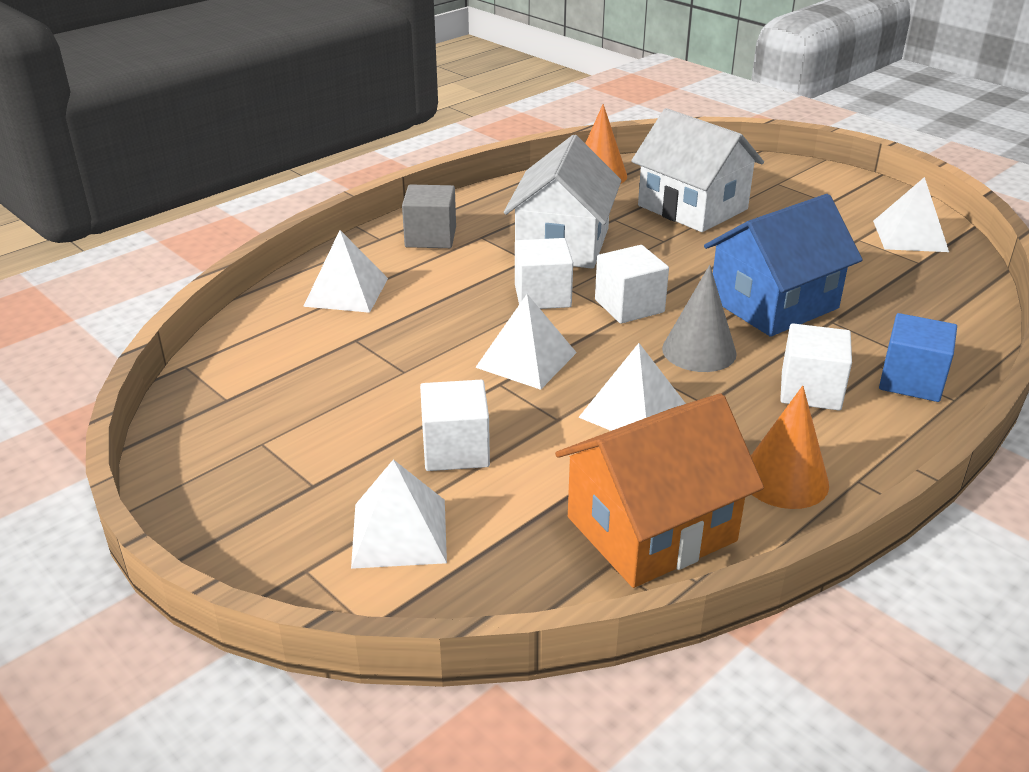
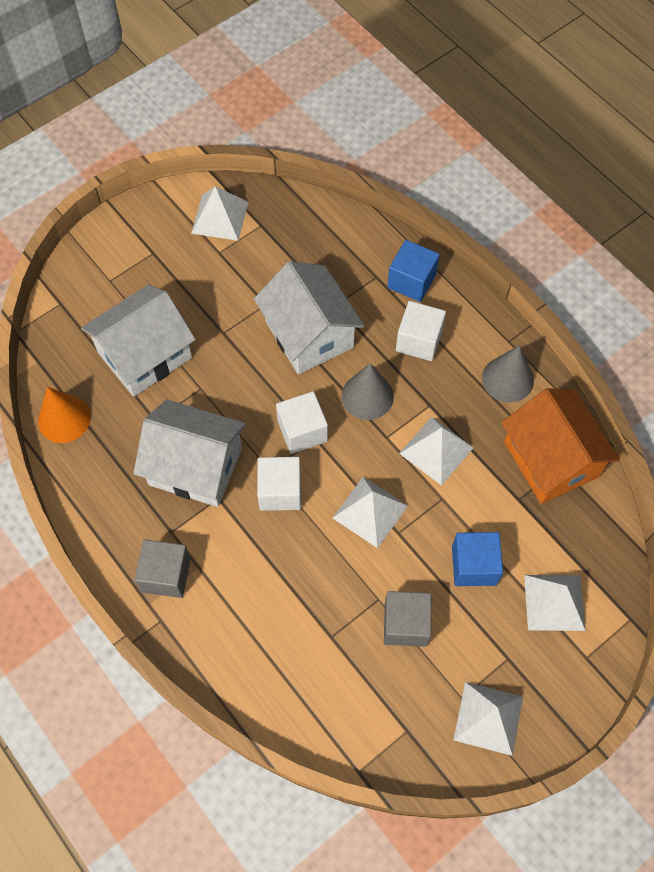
camera: 85 degrees left, 30 degrees up
white pyramid [303,230,388,313] -> white pyramid moved to [453,682,523,756]
white cube [420,380,490,471] -> blue cube [452,532,503,586]
blue house [704,194,863,337] -> white house [254,261,364,375]
orange cone [751,386,829,509] -> grey cone [482,345,534,403]
none -> grey cube [384,591,431,647]

